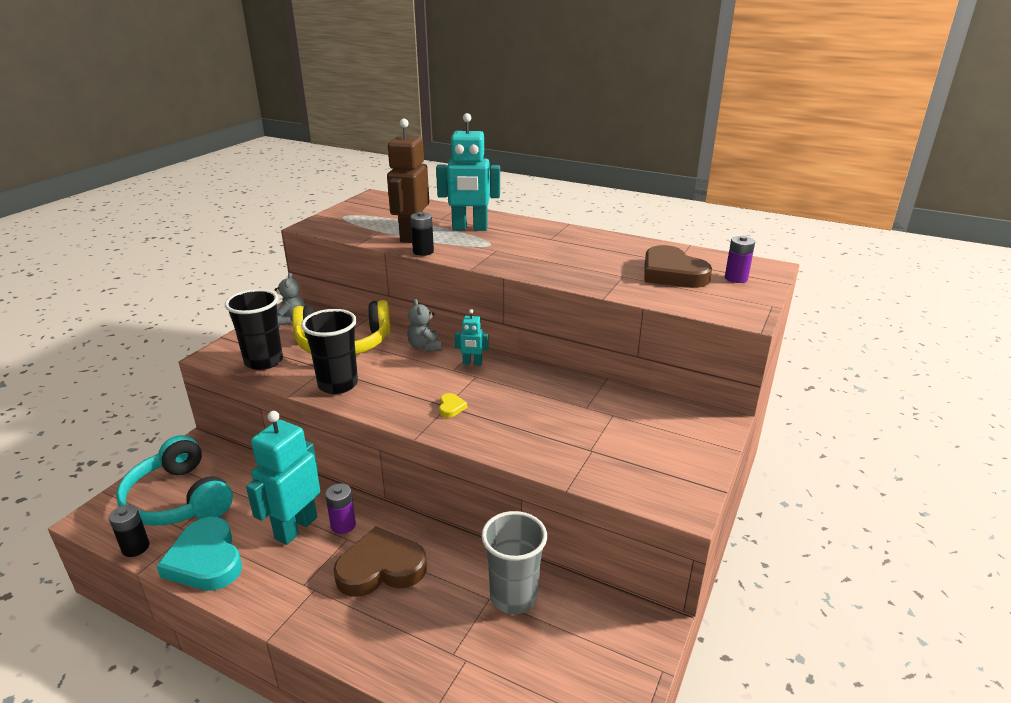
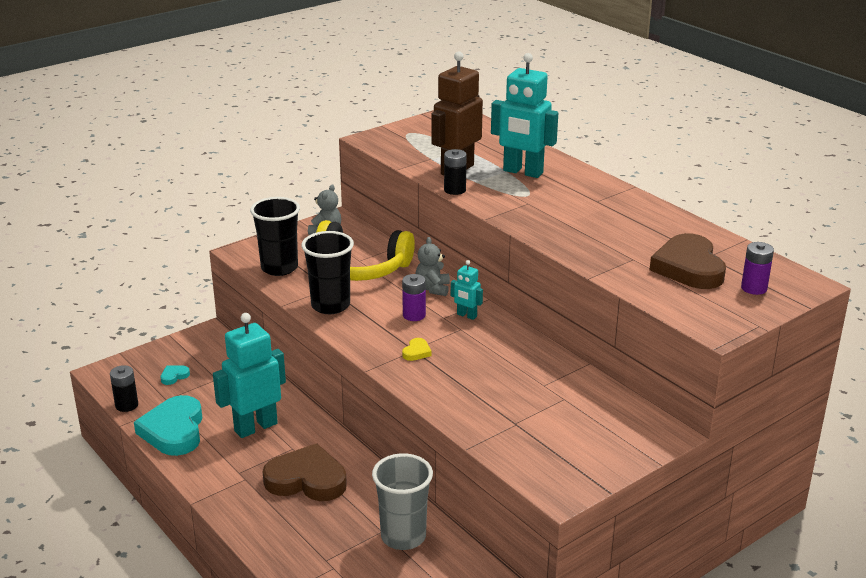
camera: 25 degrees right, 0 degrees up
turquoise headphones [116,435,233,526] -> turquoise heart [161,366,190,385]
purple battery [325,483,356,534] -> purple battery moved to [402,274,426,321]

